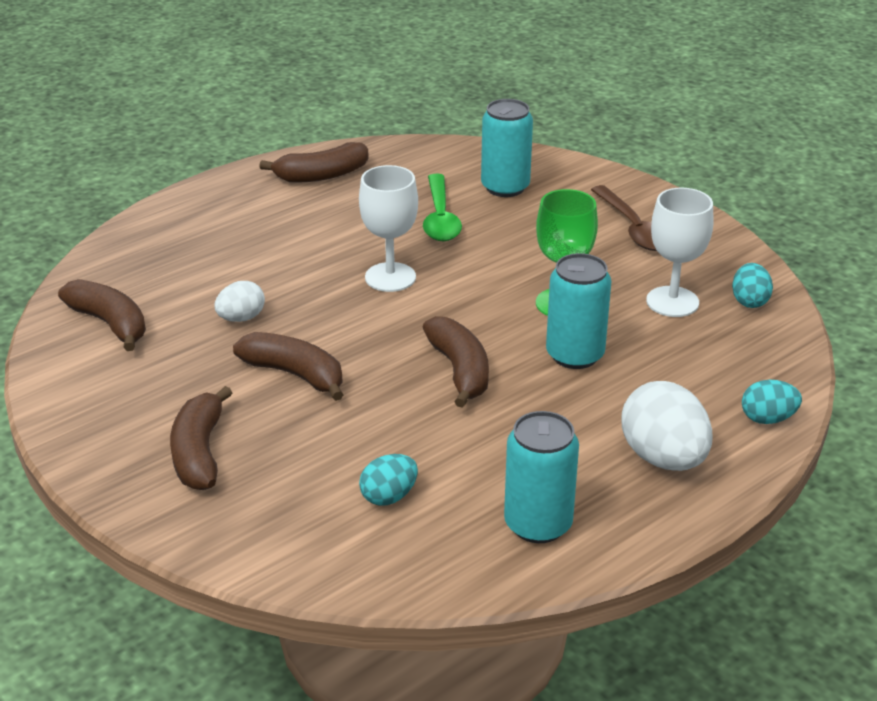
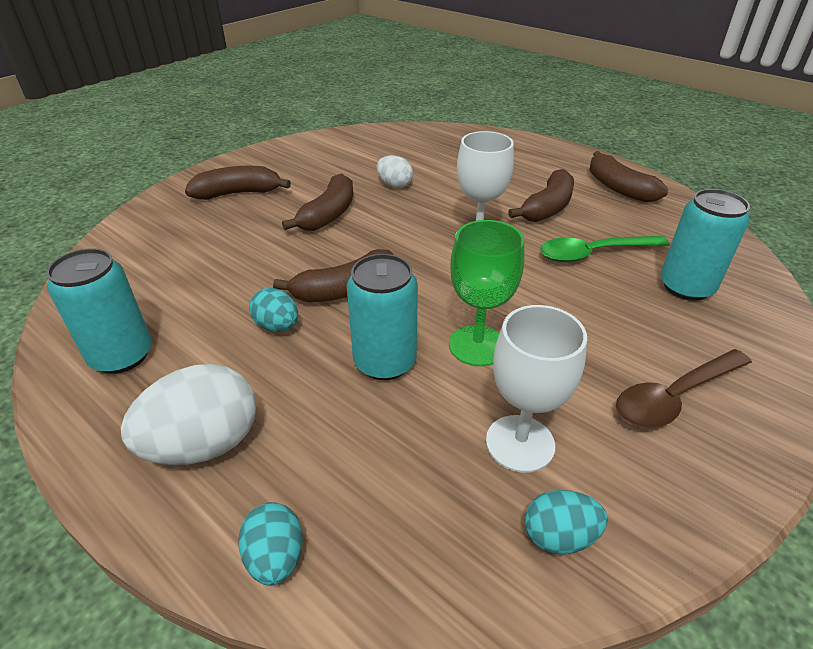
camera: 80 degrees right, 5 degrees up
brown banana [58,279,146,351] -> brown banana moved to [508,169,574,222]
turquoise egg [359,454,418,506] -> turquoise egg moved to [249,288,298,332]

